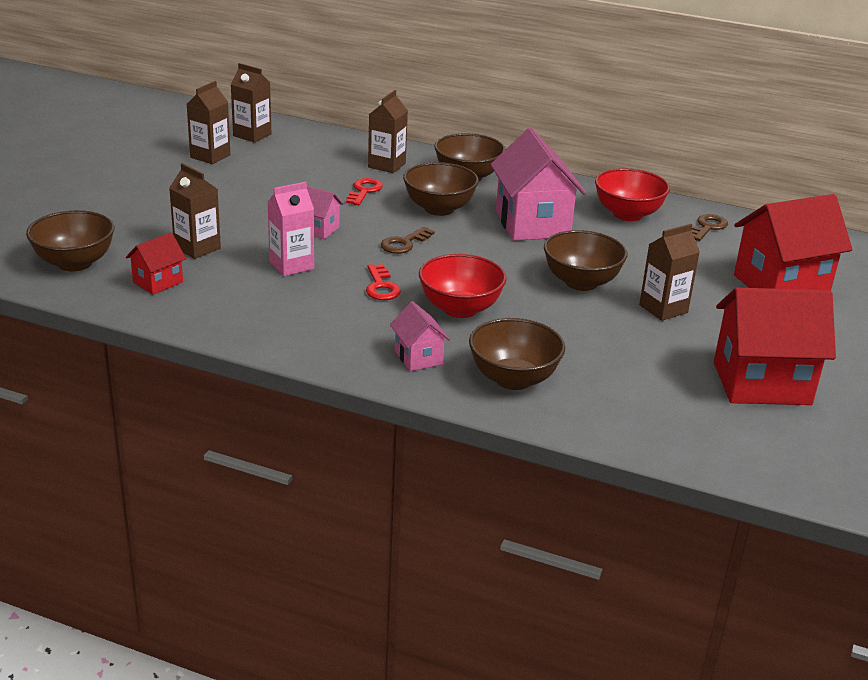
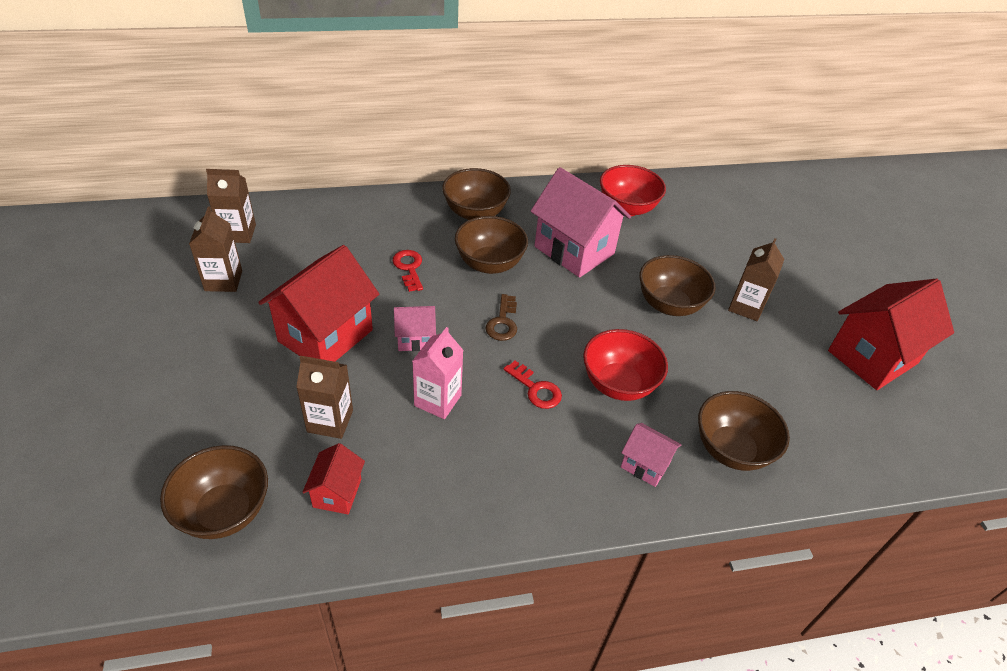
camera: 35 degrees left, 15 degrees up
brown carton [368,90,408,173] -> none
brown key [691,214,728,241] -> none
red house [734,194,853,291] -> red house moved to [258,245,379,362]

